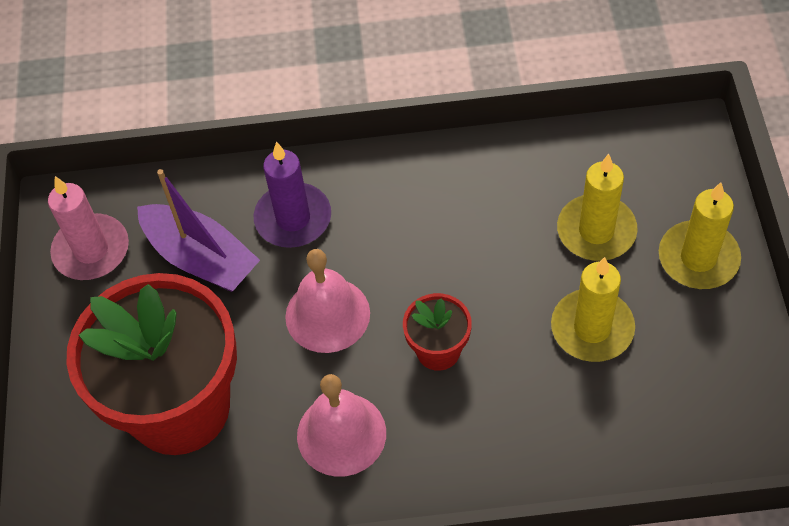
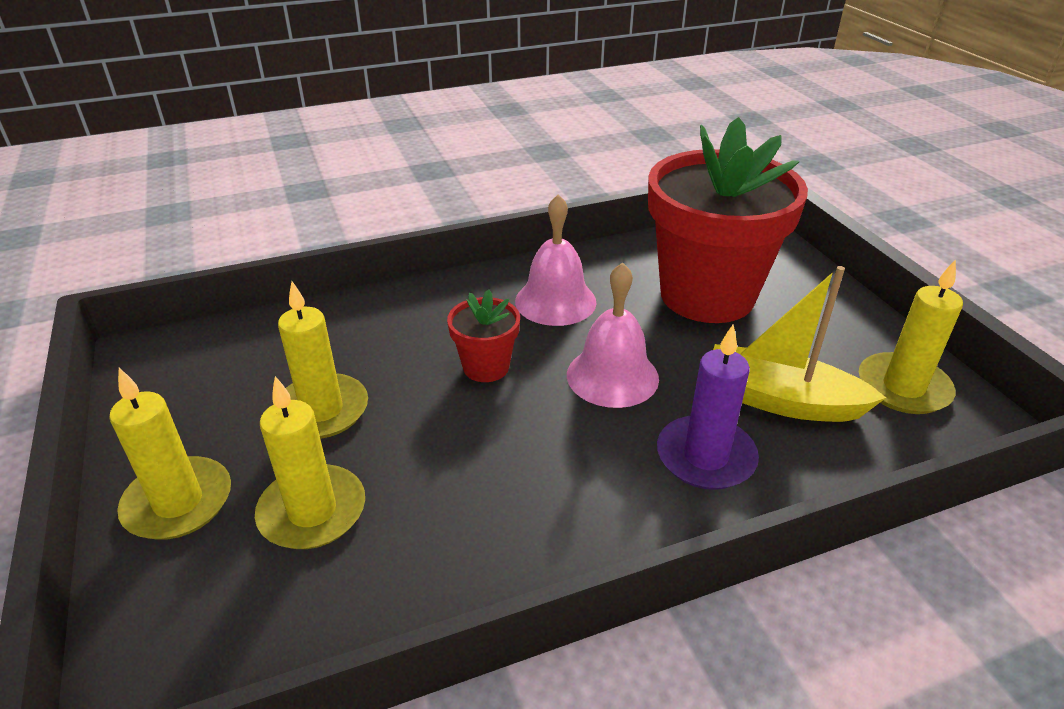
camera: 160 degrees right, 20 degrees down
pink candle [48,176,129,280] -> yellow candle [859,259,963,414]
purple boat [137,169,260,292] -> yellow boat [713,266,886,422]

